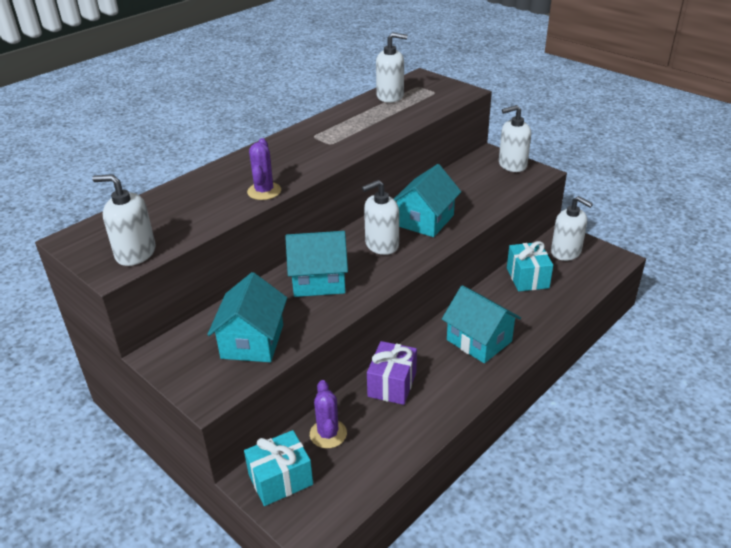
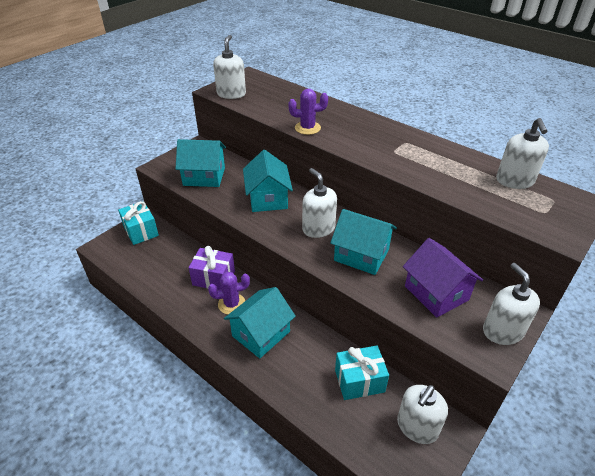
camera: 85 degrees right, 5 degrees up
purple cactus [310,380,347,448] -> purple cactus moved to [208,272,250,315]
none -> purple house [403,238,483,318]

